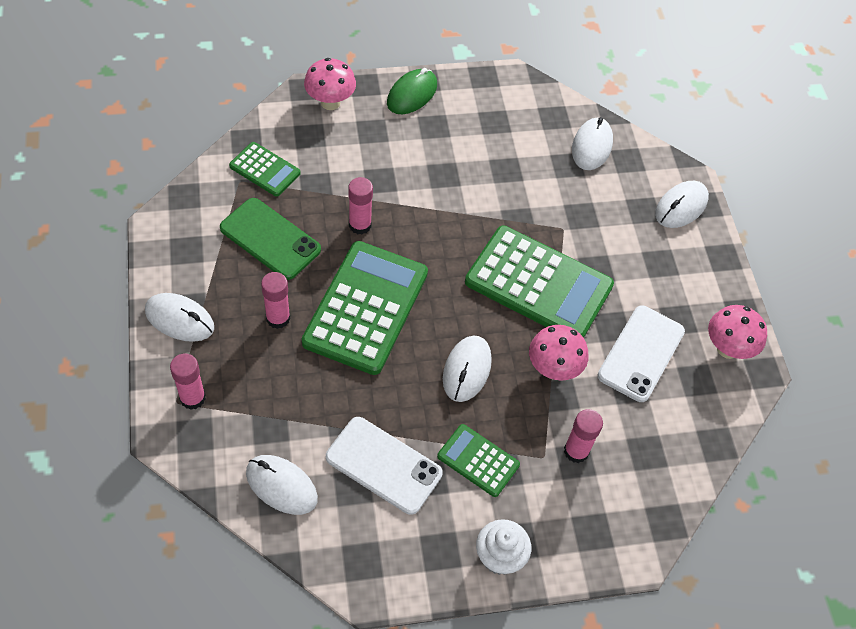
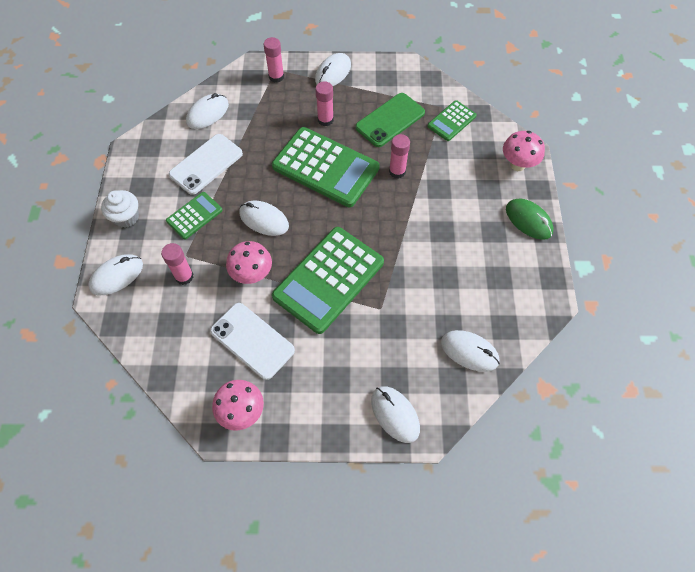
camera: 105 degrees right, 5 degrees up
none -> white mouse [88,254,143,295]

